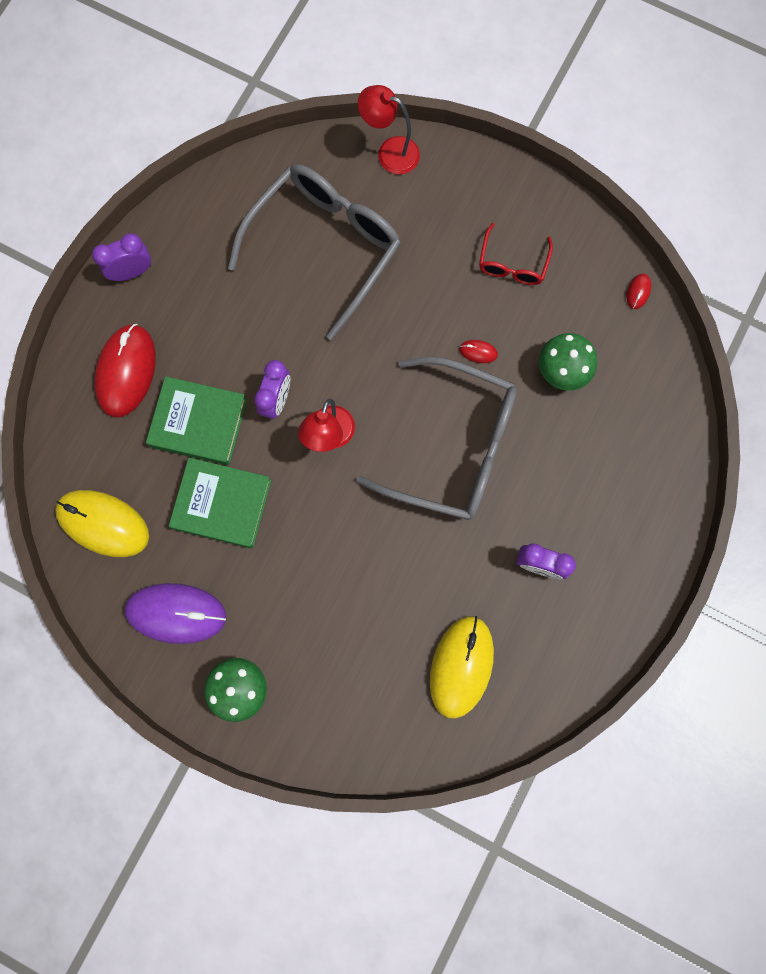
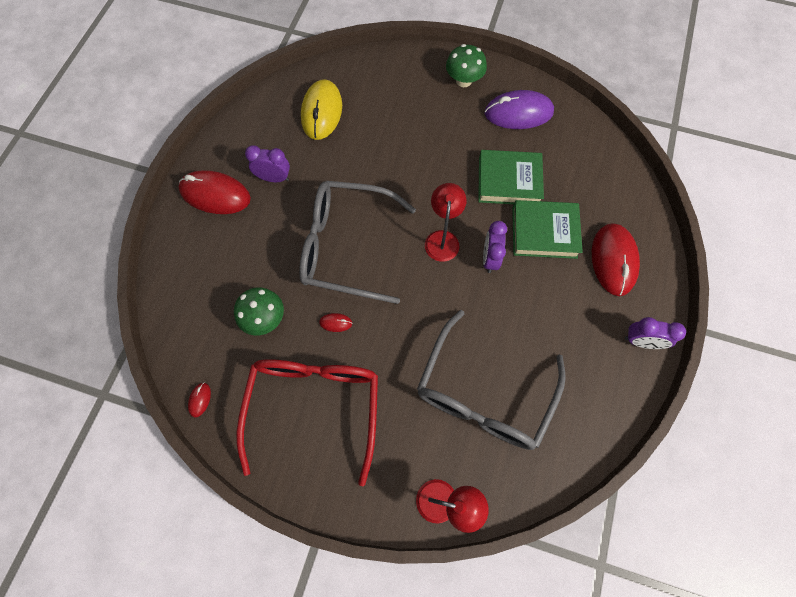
camera: 170 degrees right, 10 degrees down
yellow mouse [55,490,149,557] -> none
purple clock [92,233,151,281] -> purple clock turned 45 degrees clockwise [625,317,686,349]
red glasses [479,223,553,285] -> red glasses [236,359,378,486], size x2.10
none -> red mouse [179,170,251,214]

